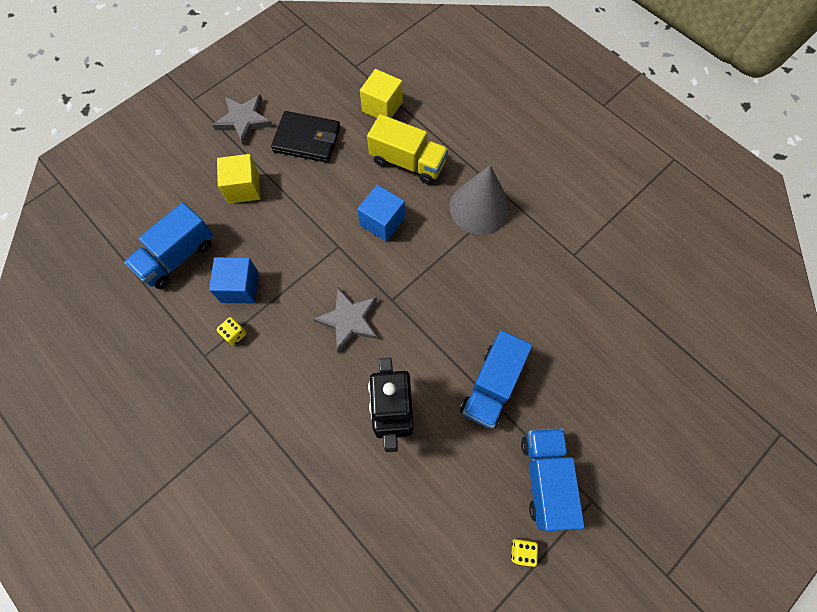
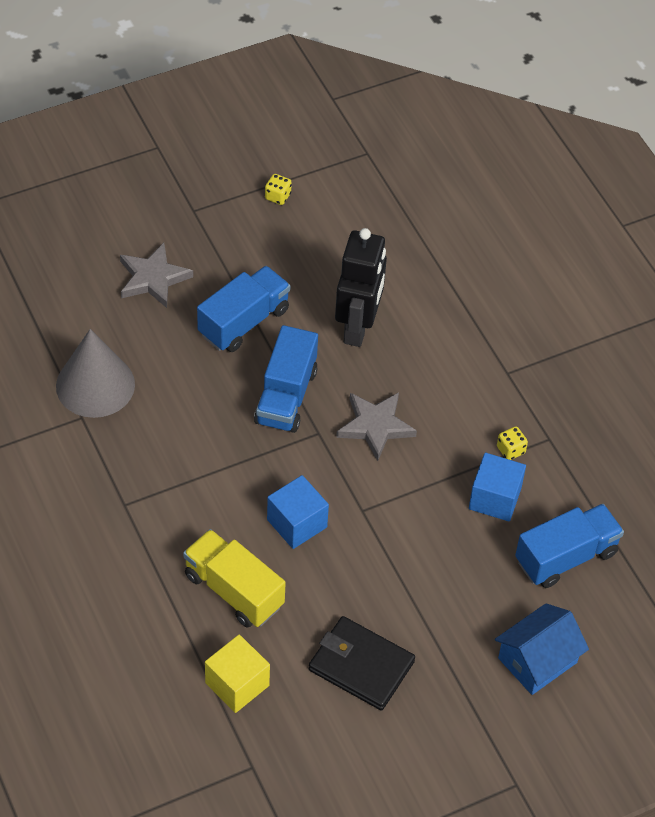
camera: 165 degrees left, 15 degrees down
grey star [213,94,273,146] -> grey star moved to [120,243,193,308]
yellow cube [217,154,261,204] -> none
grey cone [450,165,510,235] -> grey cone moved to [56,329,135,418]
blue truck [521,428,584,531] -> blue truck moved to [254,325,318,433]
none -> blue house [495,603,589,695]

